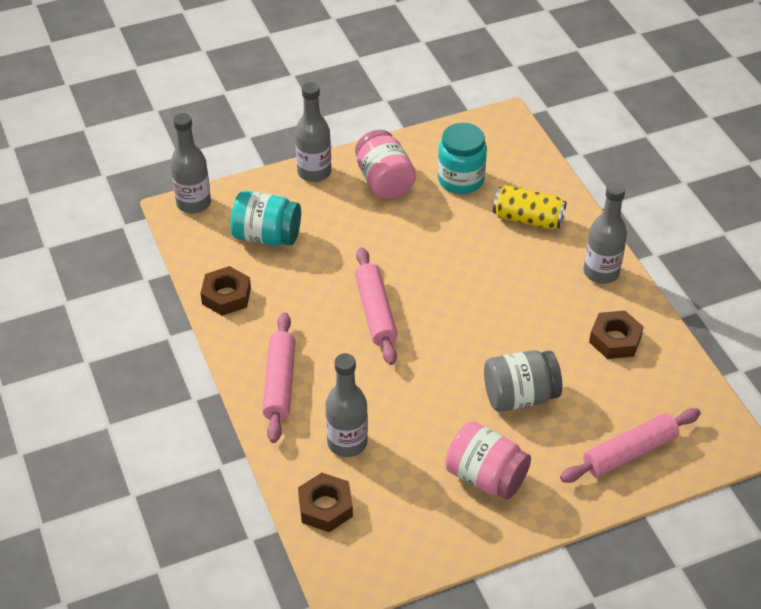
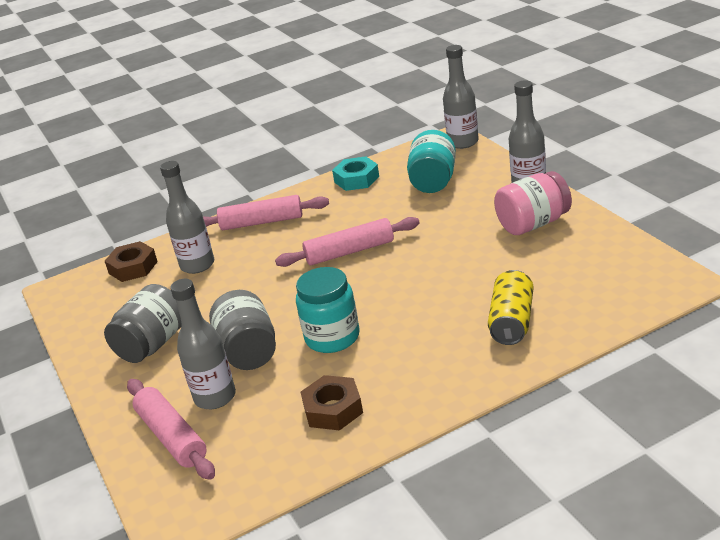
camera: 90 degrees right, 15 degrees down
brown nut [200,266,251,316] -> turquoise nut [332,156,379,191]
turquoise jar [438,123,487,194] -> turquoise jar moved to [296,267,359,353]
pink jar [445,421,531,500] -> grey jar [104,284,181,363]
grey bottle [583,182,627,284] -> grey bottle moved to [170,279,236,409]

